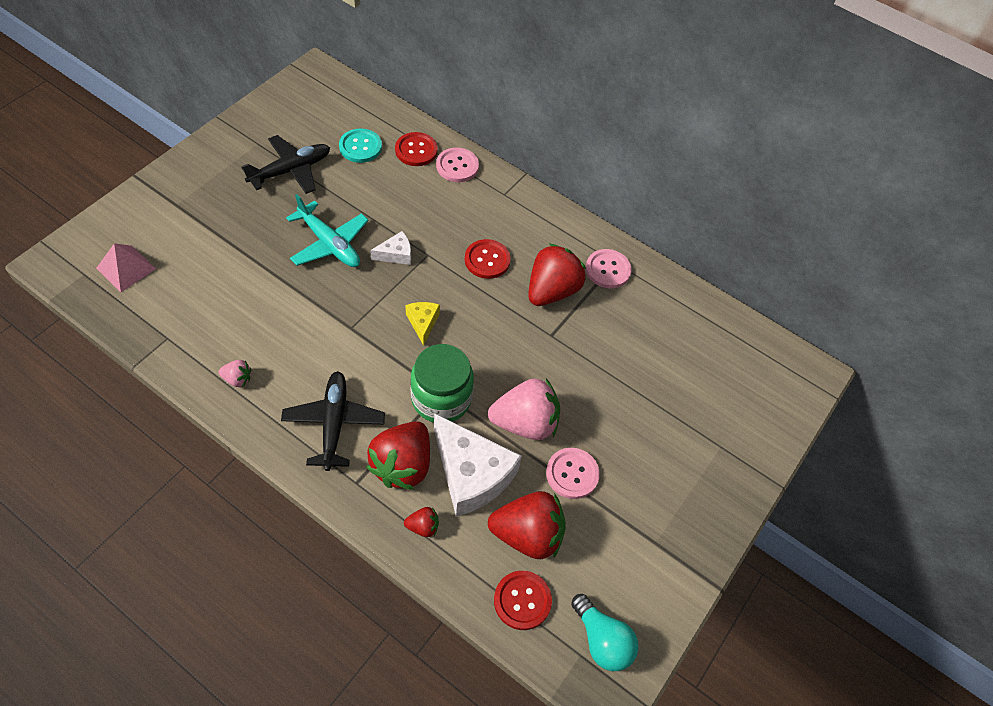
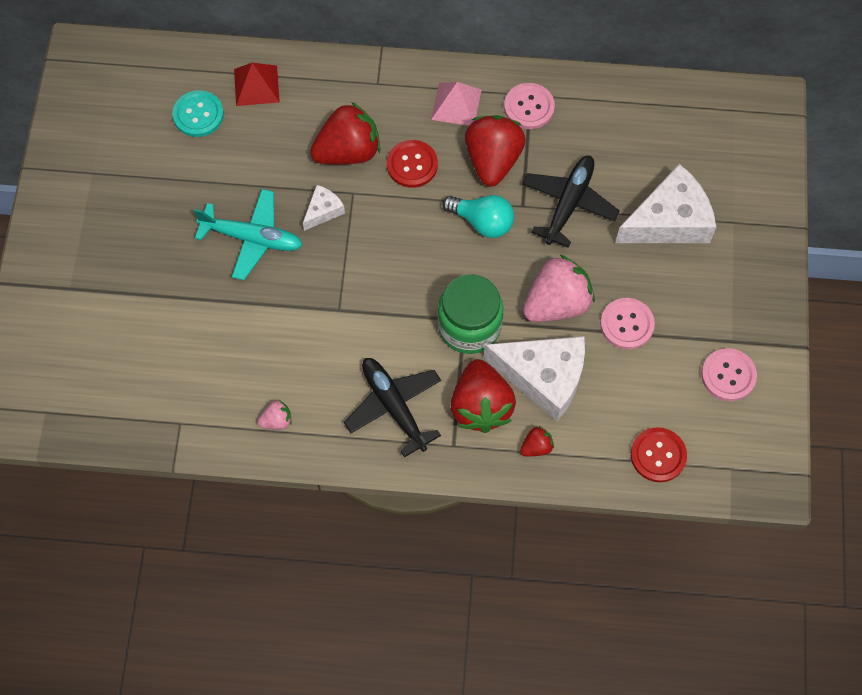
camera: 25 degrees left, 10 degrees up
pink pyramid [96,243,156,292] -> pink pyramid moved to [431,82,482,126]
black plane [241,135,330,194] -> black plane moved to [522,156,620,248]
red button [395,132,438,166] -> red pyramid [234,63,280,106]
yellow cheese [406,302,440,346] -> none
pink button [436,148,479,182] -> pink button moved to [701,348,757,401]
red strawberry [488,491,566,559] -> red strawberry moved to [310,102,380,164]
turquoise light bulb [571,594,639,671] -> turquoise light bulb moved to [442,195,514,238]
none -> white cheese [615,164,716,243]

